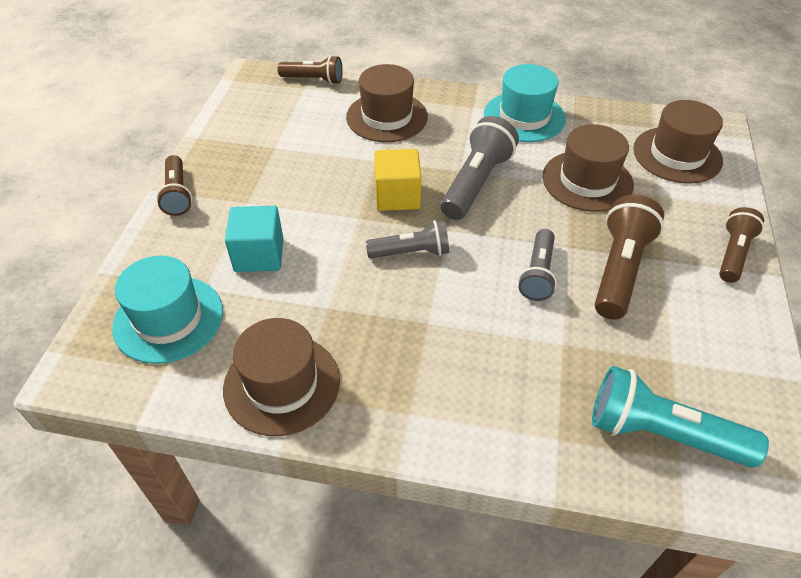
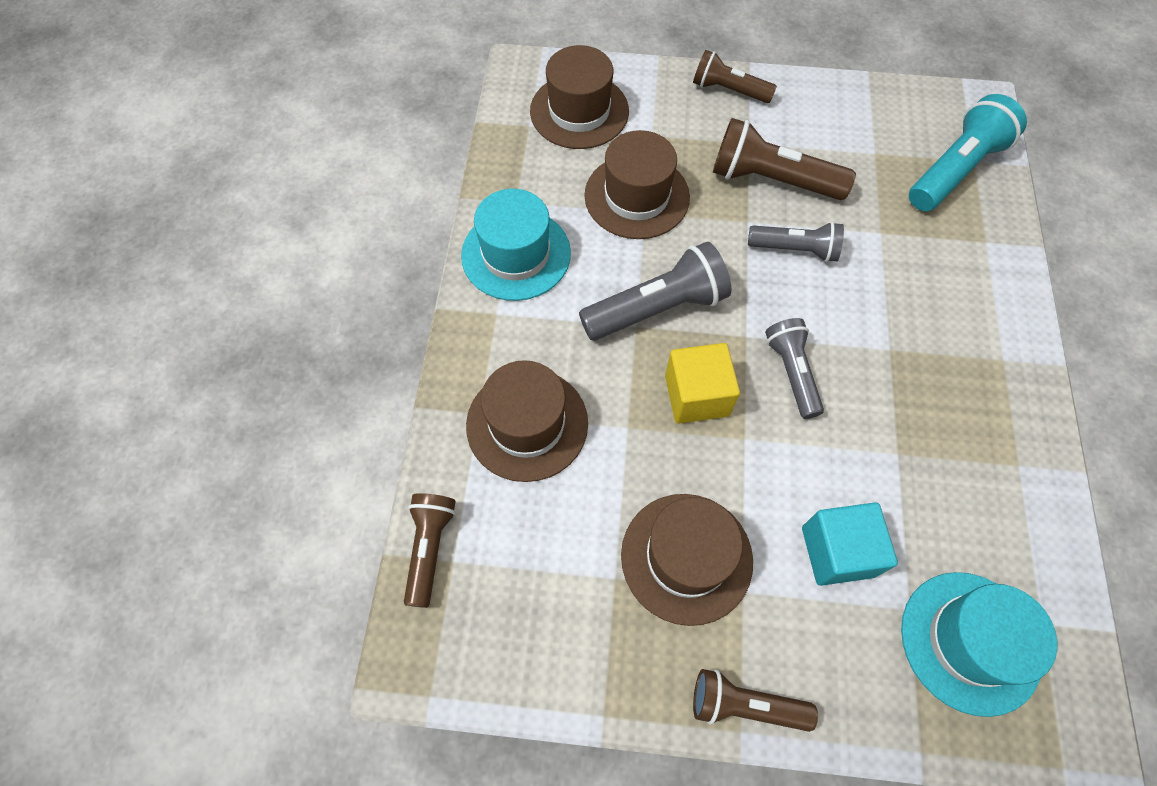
camera: 95 degrees left, 15 degrees up
brown flashlight [156,155,192,216] -> brown flashlight turned 150 degrees counterclockwise [693,669,818,732]
brown hat [223,318,340,436] -> brown hat moved to [621,494,753,626]
grey flashlight [440,116,519,220] -> grey flashlight turned 135 degrees clockwise [579,242,731,341]
turquoise flashlight [592,366,769,468] -> turquoise flashlight turned 150 degrees counterclockwise [909,94,1027,211]

